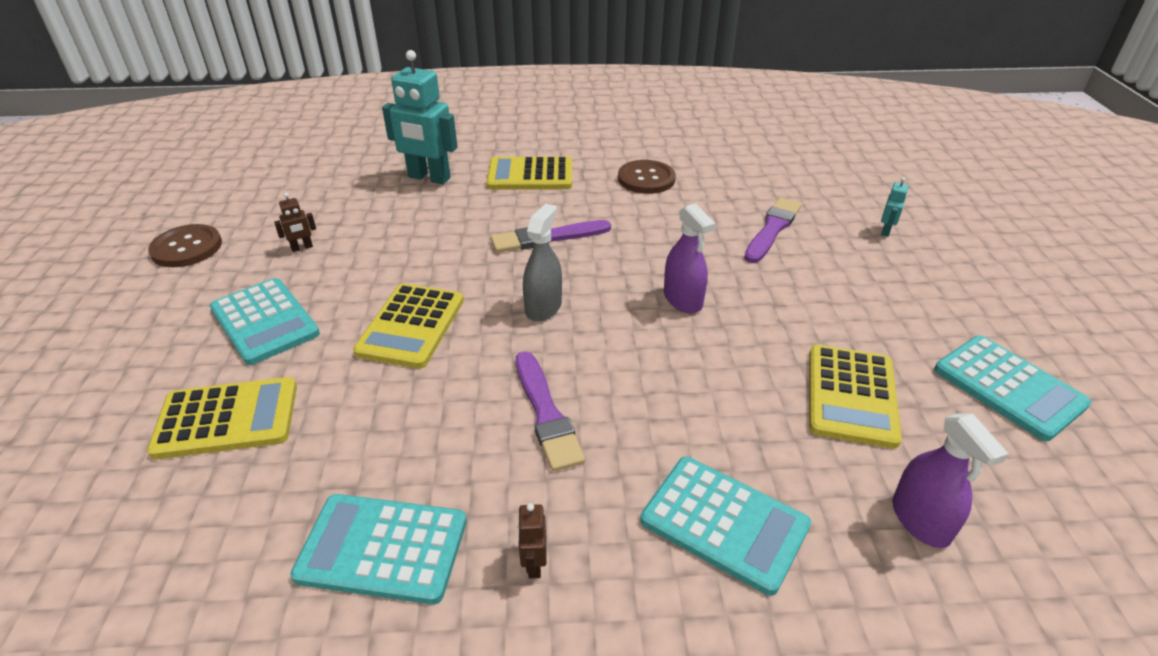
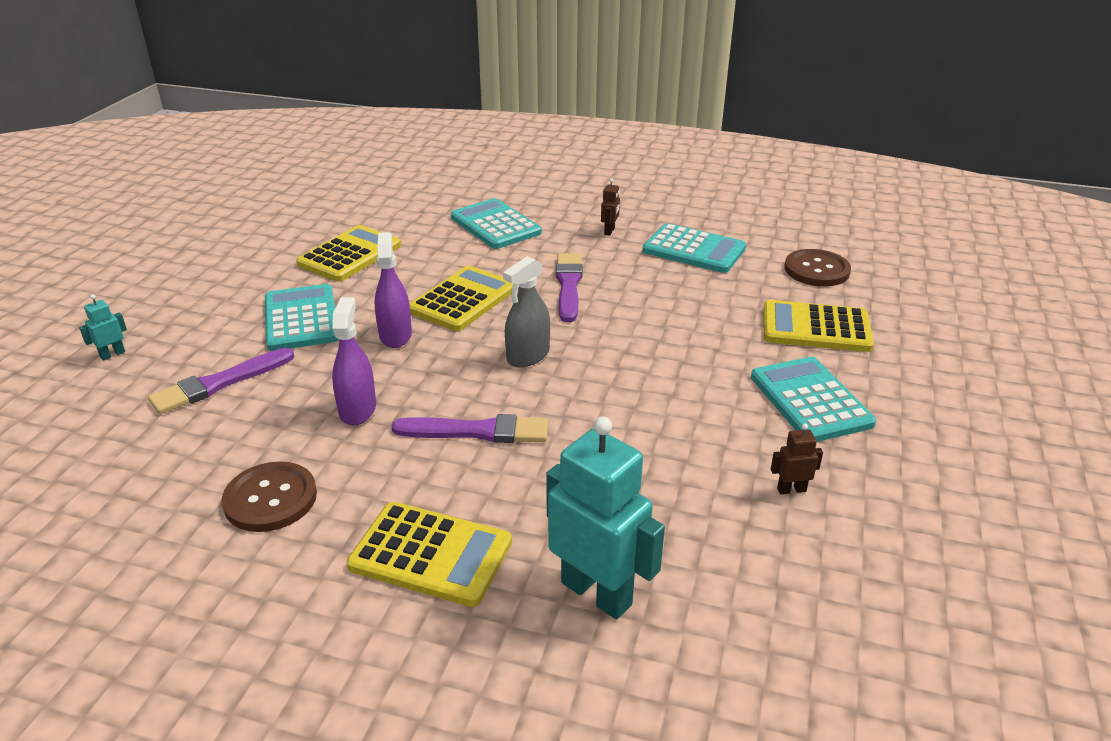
camera: 160 degrees left, 5 degrees down
brown button [148,224,222,267] -> brown button moved to [784,249,851,286]
yellow calculator [353,284,464,369] -> yellow calculator moved to [409,266,513,331]
purple spray bottle [892,413,1009,548] -> purple spray bottle moved to [332,297,376,425]
turquoise calculator [934,335,1091,441] -> turquoise calculator moved to [265,284,339,351]

